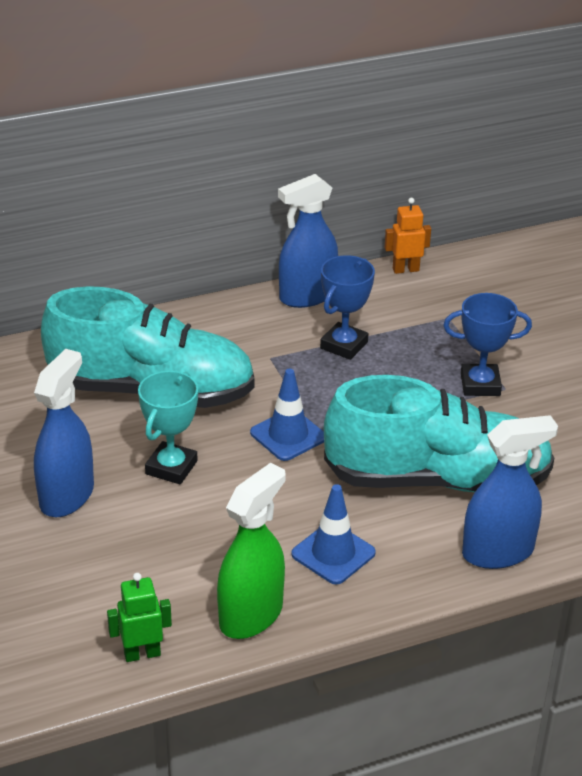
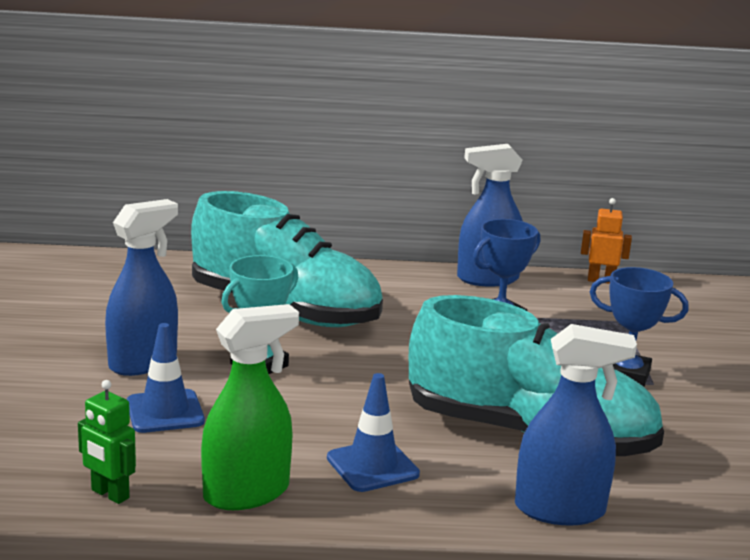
camera: 20 degrees right, 15 degrees down
green robot [107,573,172,662] -> green robot turned 150 degrees counterclockwise [78,380,136,504]
blue traffic cone [250,369,324,461] -> blue traffic cone moved to [127,323,205,433]

